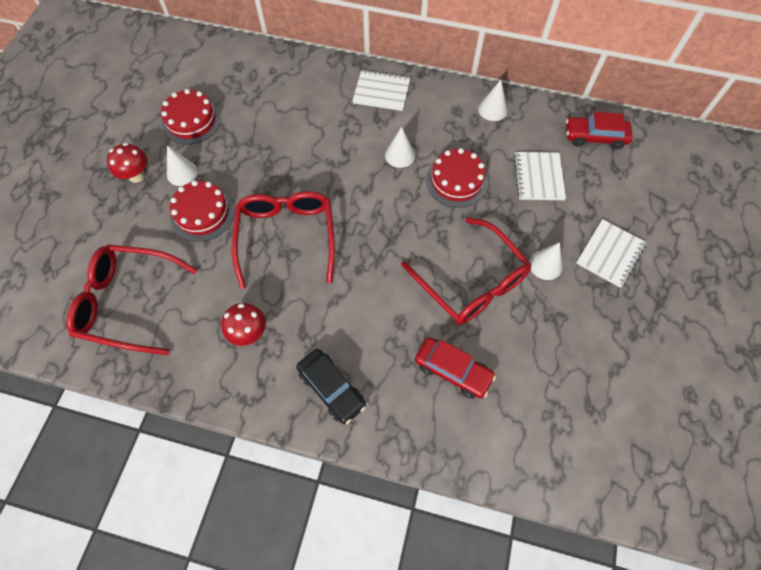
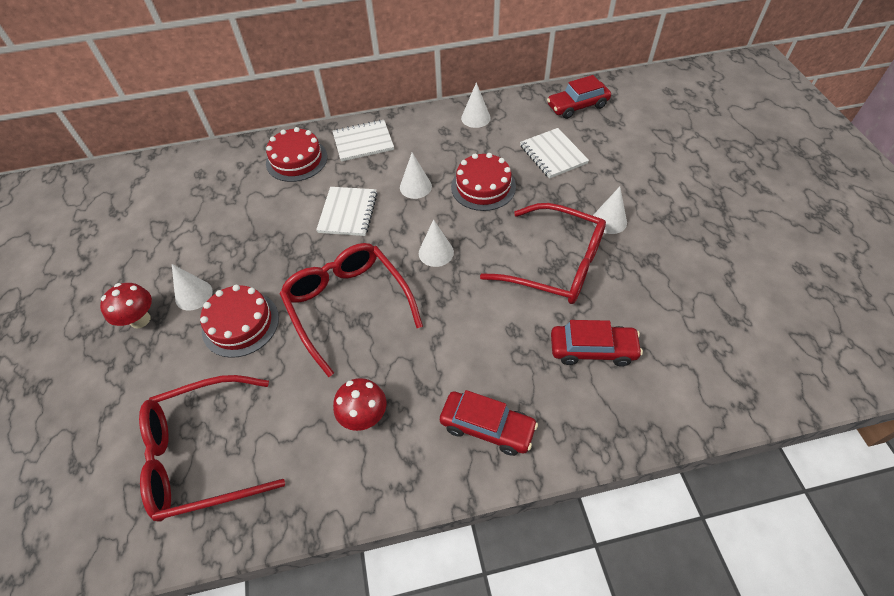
camera: 25 degrees left, 10 degrees down
red cake [161,89,221,145] -> red cake moved to [266,127,327,182]
black car [296,349,366,424] -> red car [440,390,538,456]
white notebook [576,219,647,288] -> white notebook moved to [316,187,378,236]
none -> white cone [419,219,454,267]

